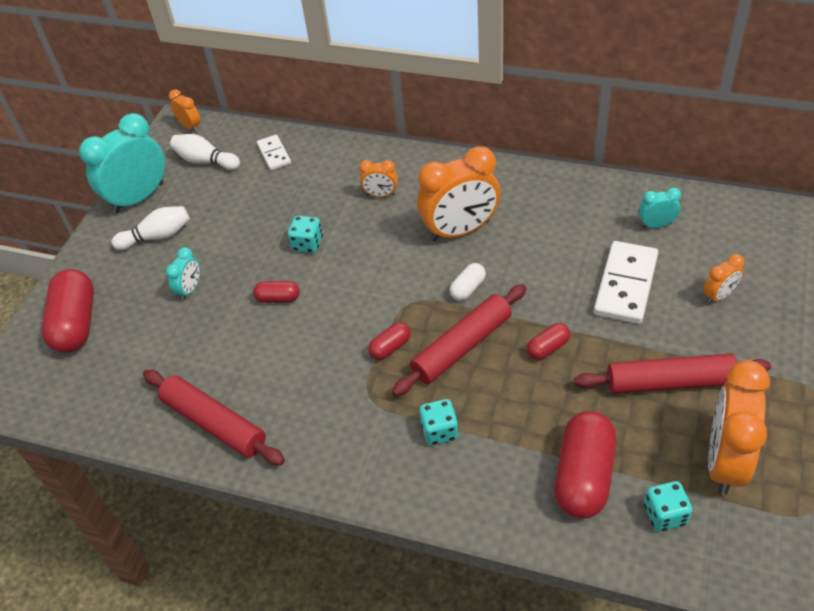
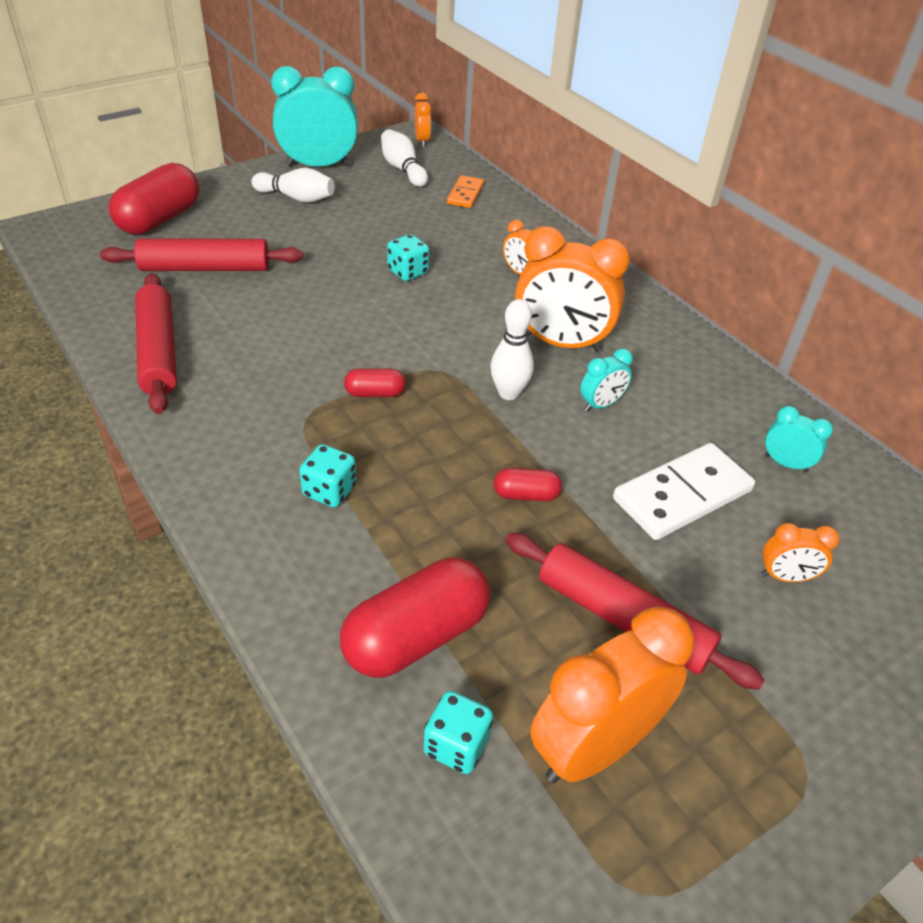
camera: 30 degrees right, 5 degrees down
turquoise clock [166,247,200,300] -> turquoise clock moved to [580,349,633,411]
red capsule [253,281,300,303] -> none
white domino [257,134,291,171] -> orange domino [447,175,484,208]
red rolling pin [392,284,526,396] -> red rolling pin moved to [100,238,303,271]
white capsule [450,263,486,301] -> white bowling pin [490,299,534,400]

